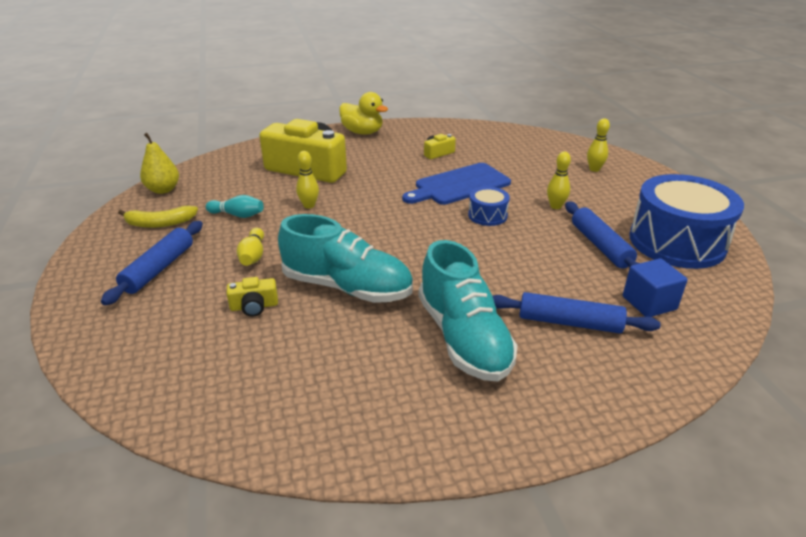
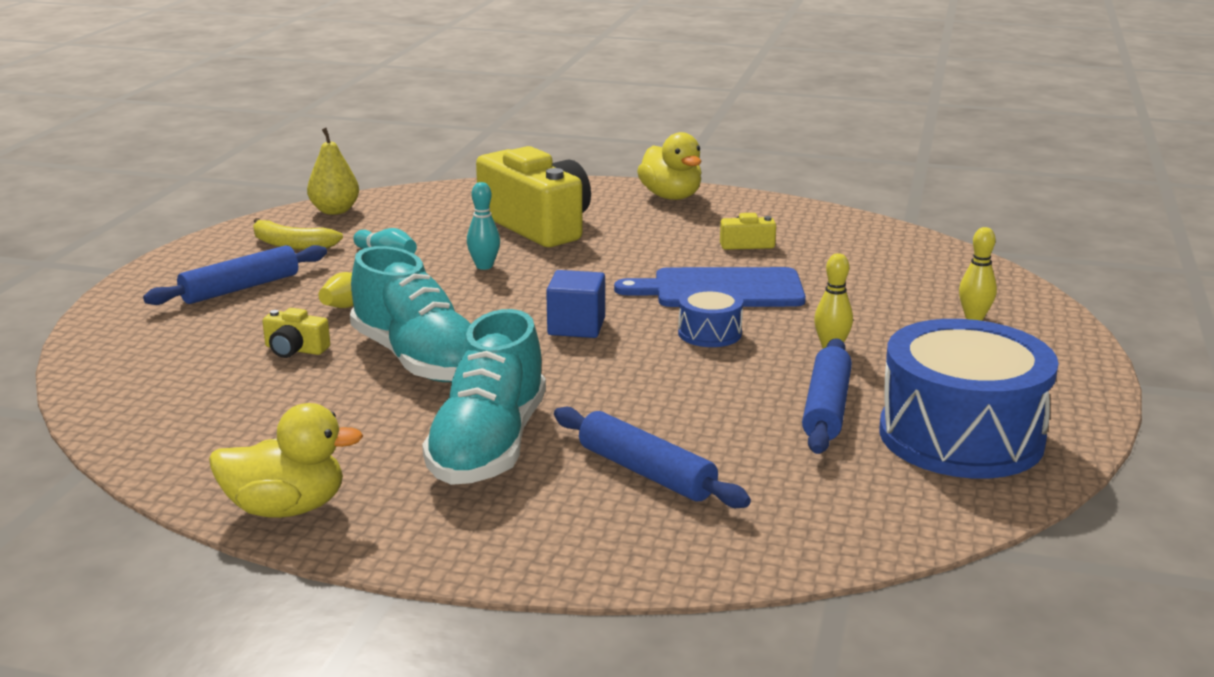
camera: 30 degrees right, 10 degrees down
yellow bowling pin [296,151,319,209] -> turquoise bowling pin [467,182,500,270]
blue cube [623,258,688,317] -> blue cube moved to [546,270,605,338]
none -> yellow duck [209,403,363,518]

